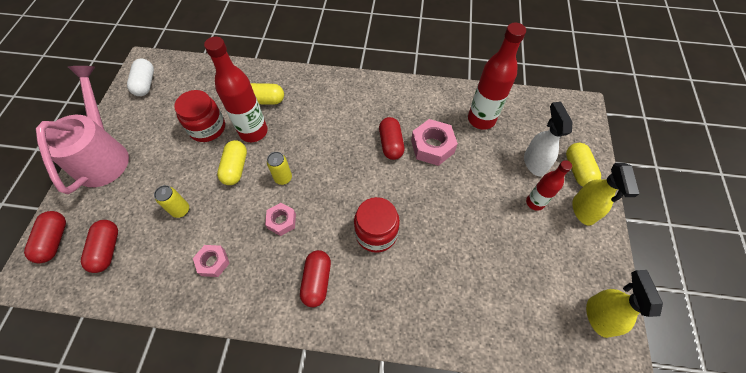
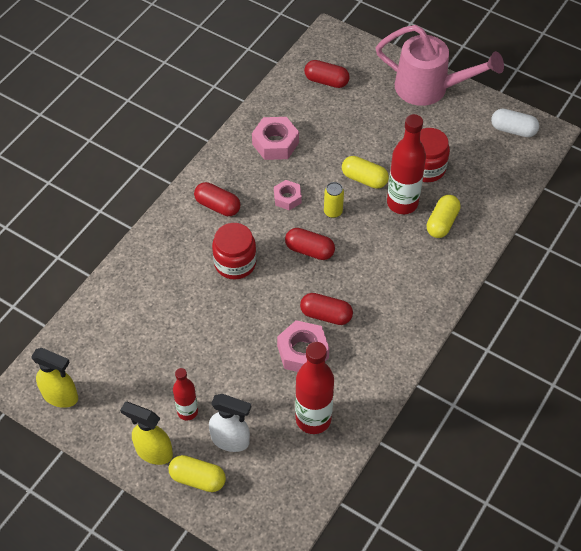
camera: 115 degrees right, 5 degrees down
red capsule [24,211,66,263] -> red capsule moved to [285,228,335,260]
yellow can [154,185,189,218] -> none
pink nut [193,245,230,277] -> pink nut [252,117,299,160], size x1.61

